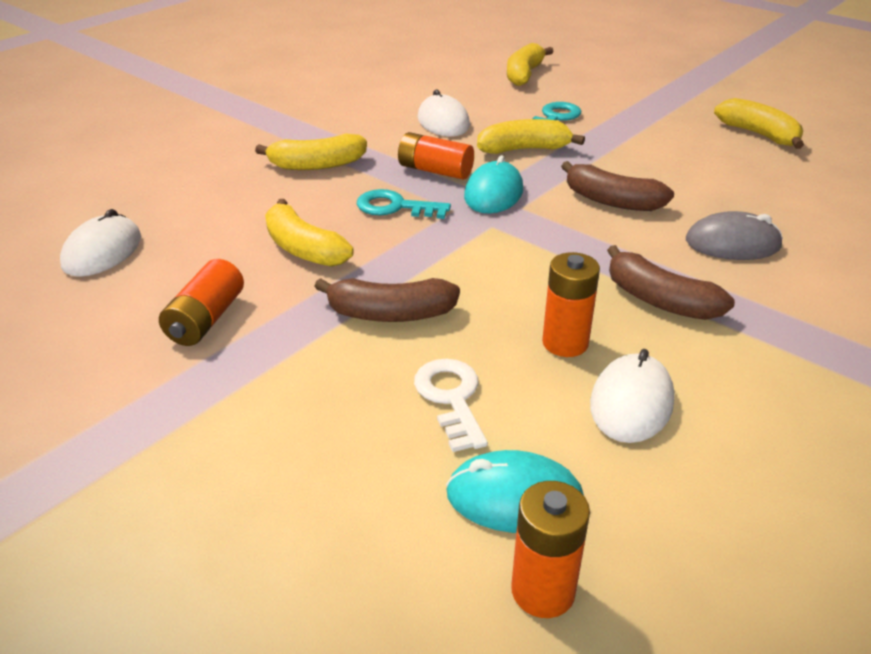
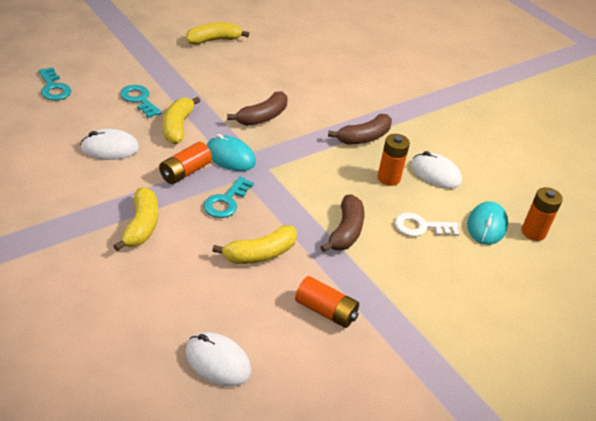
camera: 80 degrees left, 5 degrees up
yellow banana [507,43,554,86] -> turquoise key [38,67,71,100]
grey mouse [686,211,783,260] -> none

